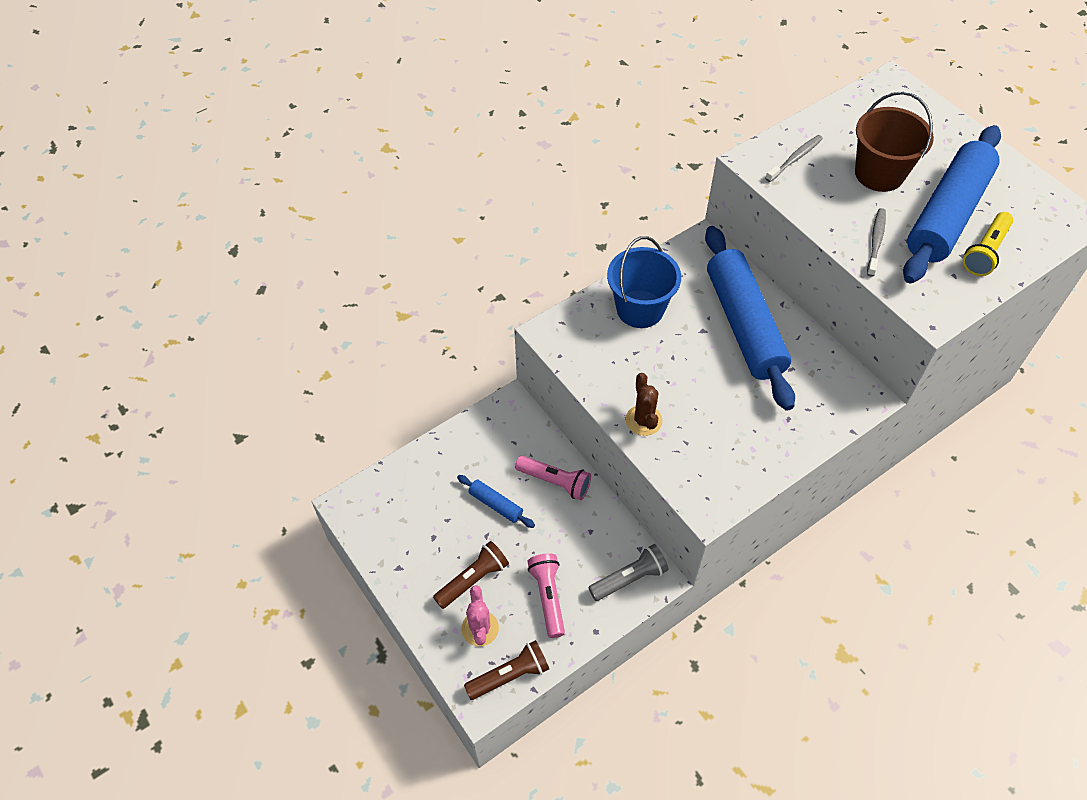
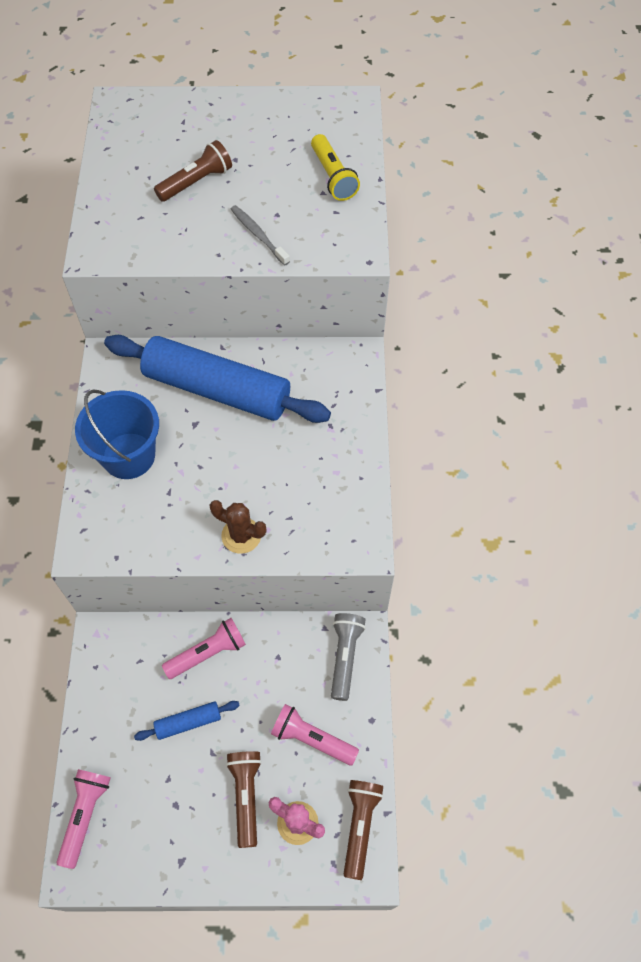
camera: 55 degrees left, 5 degrees up
grey toothbrush [765,135,823,182] -> none
brown bucket [855,91,934,192] -> brown flashlight [154,140,232,202]
blue rolling pin [903,125,1001,283] -> none
none -> pink flashlight [57,769,111,869]

